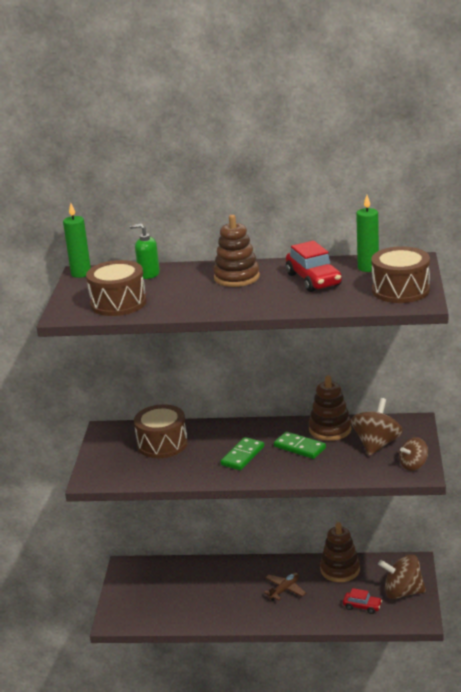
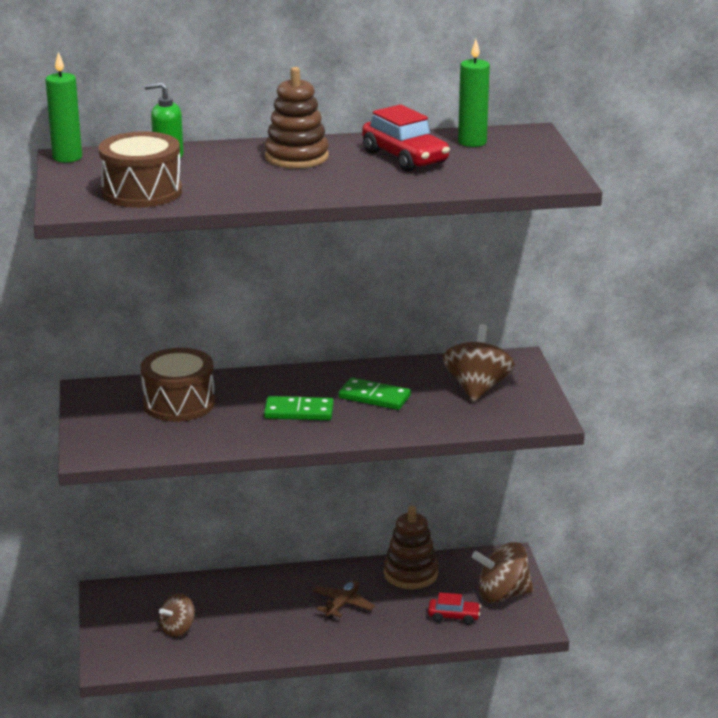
camera: 15 degrees left, 0 degrees up
green domino [220,437,264,470] -> green domino turned 75 degrees clockwise [264,396,334,420]
brown stacking toy [309,375,352,441] -> none
brown drum [372,246,430,303] -> none
brown spinning top [399,437,428,471] -> brown spinning top moved to [159,593,195,637]

